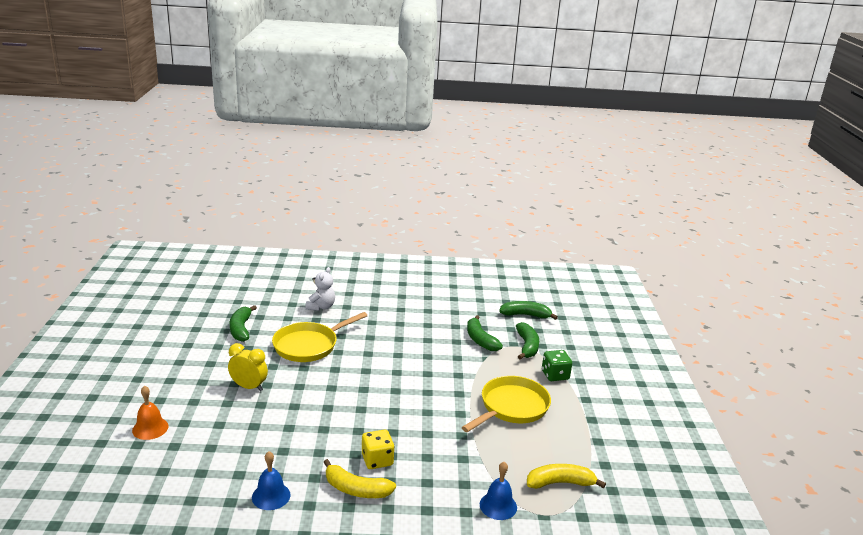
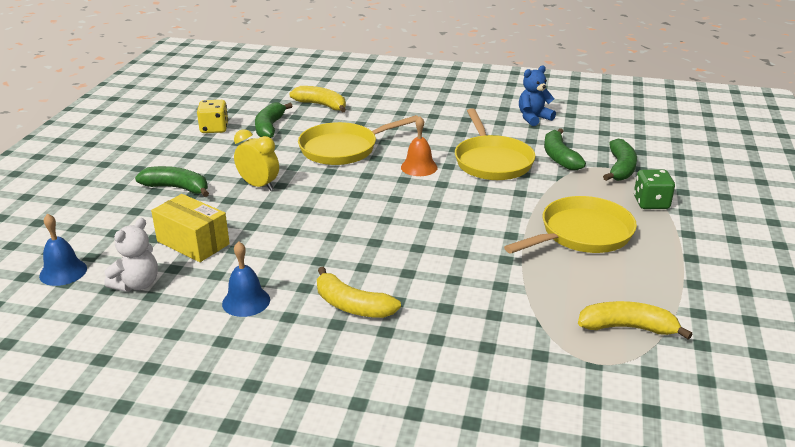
camera: 15 degrees right, 5 degrees up
orange bell [132,385,168,440] -> orange bell moved to [401,116,438,176]
white teddy bear [305,267,335,311] -> white teddy bear moved to [104,218,158,292]
yellow dice [362,430,394,469] -> yellow dice moved to [197,100,228,133]
blue bell [480,462,517,520] -> blue bell moved to [39,213,87,286]
green banana [499,301,558,320] -> green banana moved to [135,166,209,197]
none -> yellow box [151,194,230,262]
none -> yellow banana [289,86,346,112]
none -> yellow pan [455,108,535,180]
none -> blue teddy bear [519,65,556,126]

